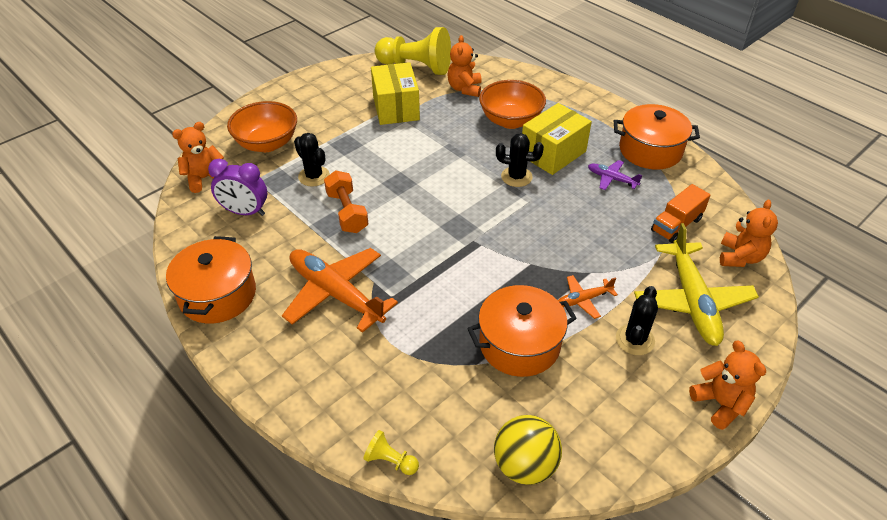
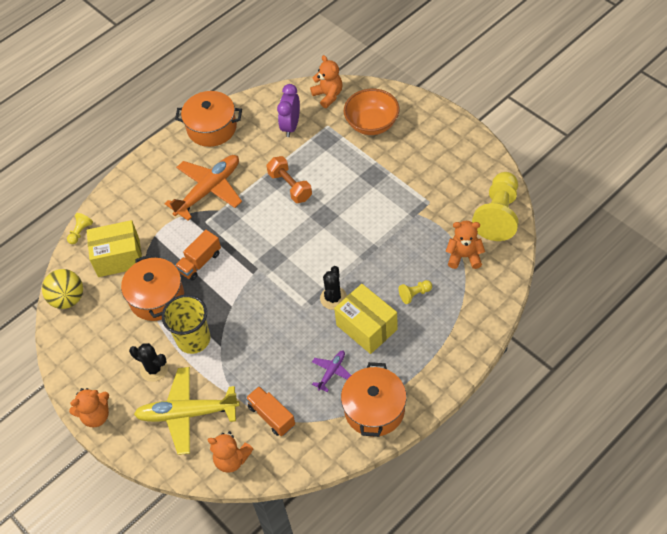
camera: 95 degrees right, 10 degrees up
black cactus [294,133,330,187] -> none
orange dumbbell [324,170,369,233] -> orange dumbbell turned 75 degrees clockwise [267,156,312,203]
yellow box [371,62,420,125] -> yellow box moved to [87,220,142,277]
orange bowl [479,80,546,129] -> yellow pawn [399,280,432,304]
orange plane [558,275,618,319] -> yellow cup [162,294,210,354]
none -> orange truck [175,230,221,281]

